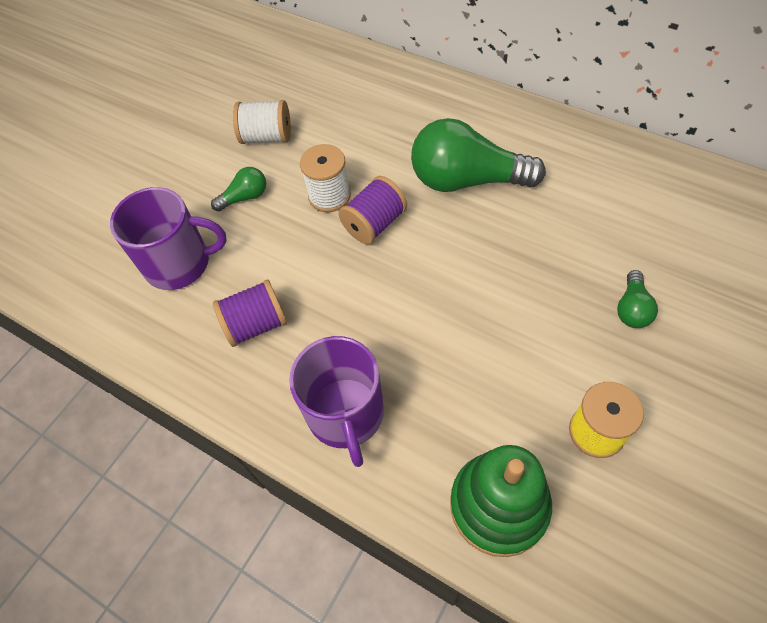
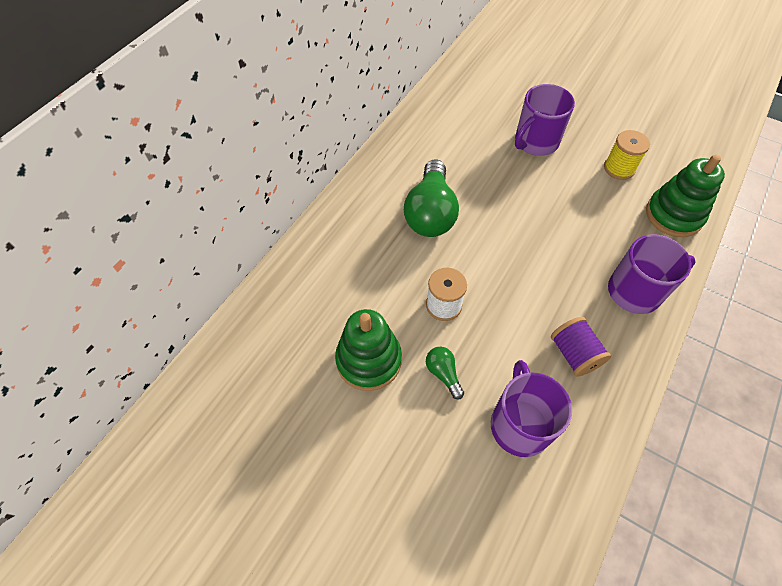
camera: 95 degrees left, 0 degrees up
white spool [233,100,291,144] -> green stacking toy [335,309,402,391]
purple spool [339,176,407,244] -> none
green light bulb [617,270,658,328] -> purple mug [515,84,575,156]

